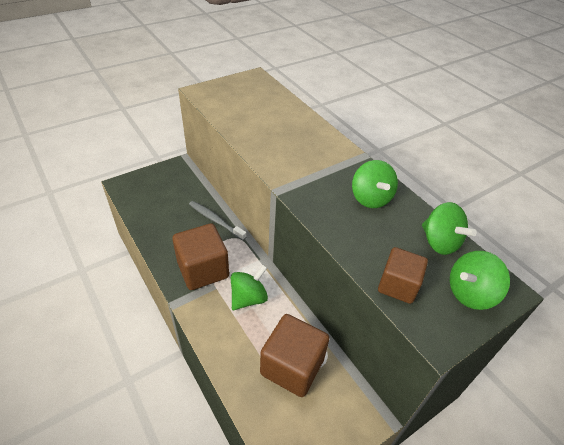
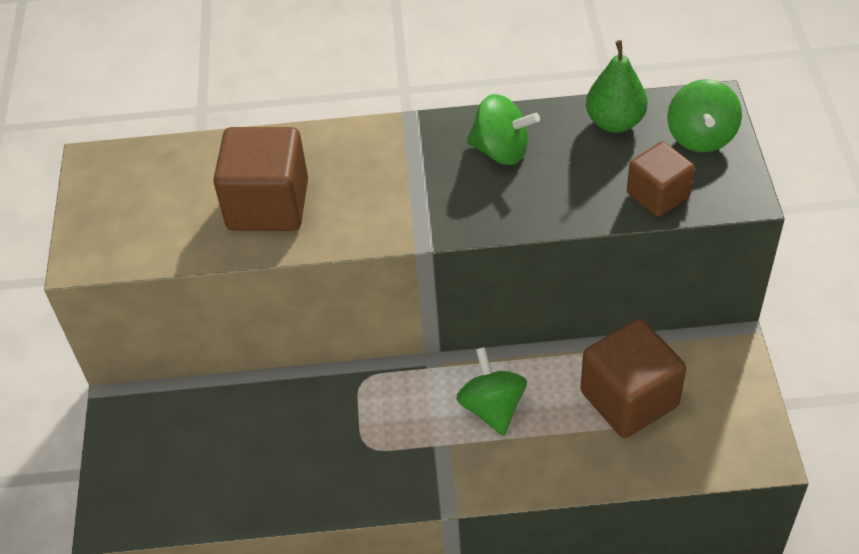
camera: 55 degrees left, 5 degrees up
brown cube [173,223,229,290] -> brown cube moved to [213,127,308,231]
grey toothbrush [189,201,246,240] -> none
green spinning top [422,202,477,255] -> green pear [586,40,648,133]

